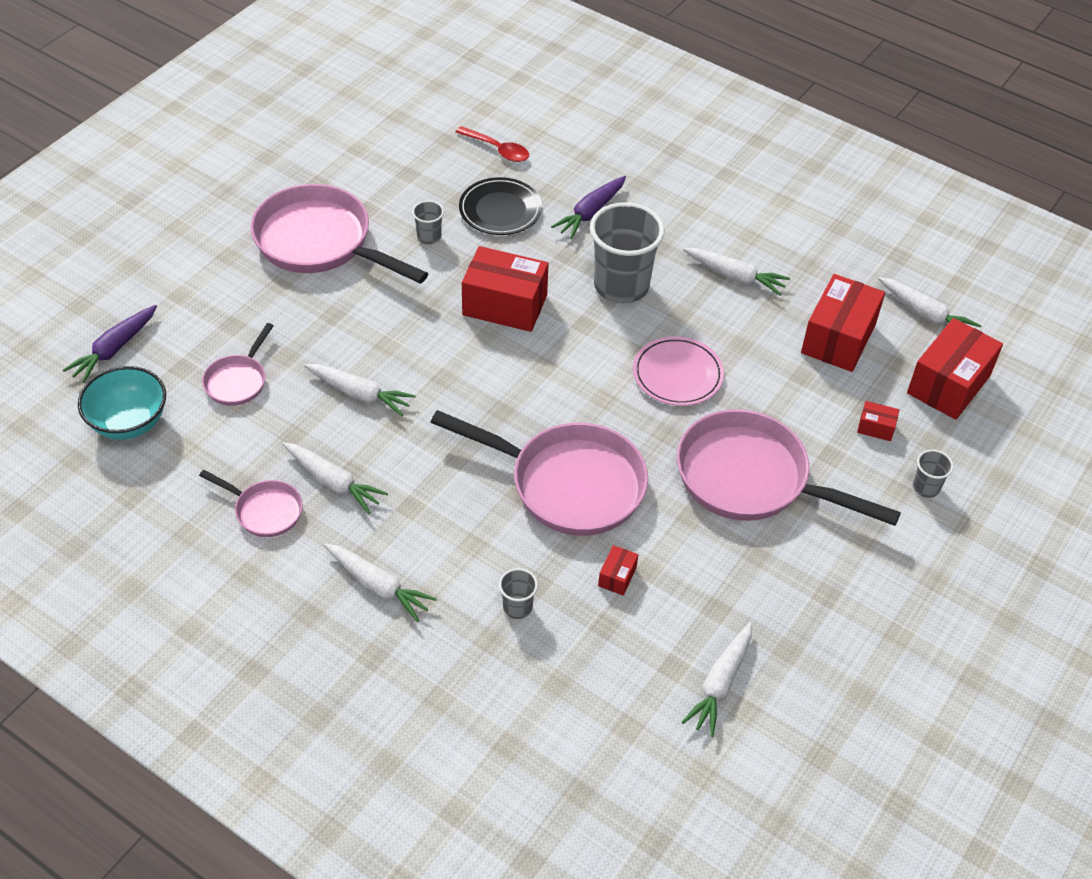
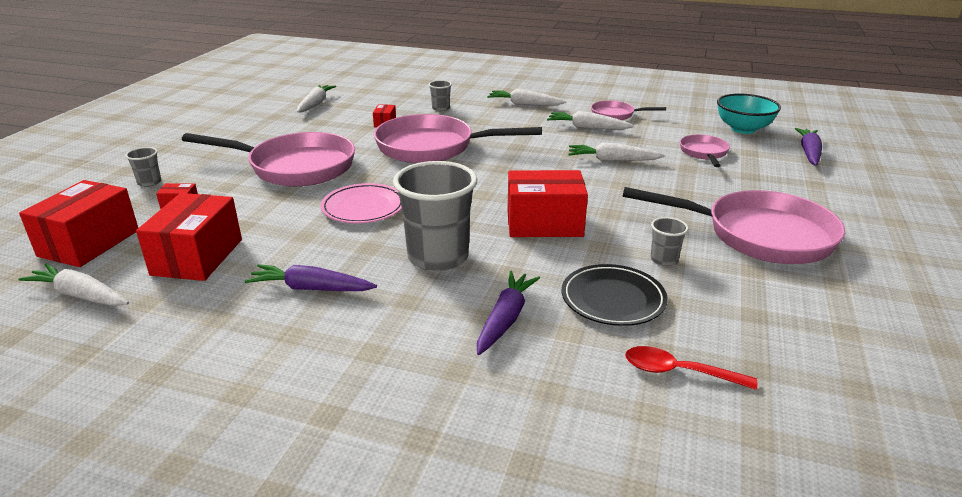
camera: 165 degrees right, 20 degrees down
white carrot [683,248,790,296] -> purple carrot [245,264,377,291]

